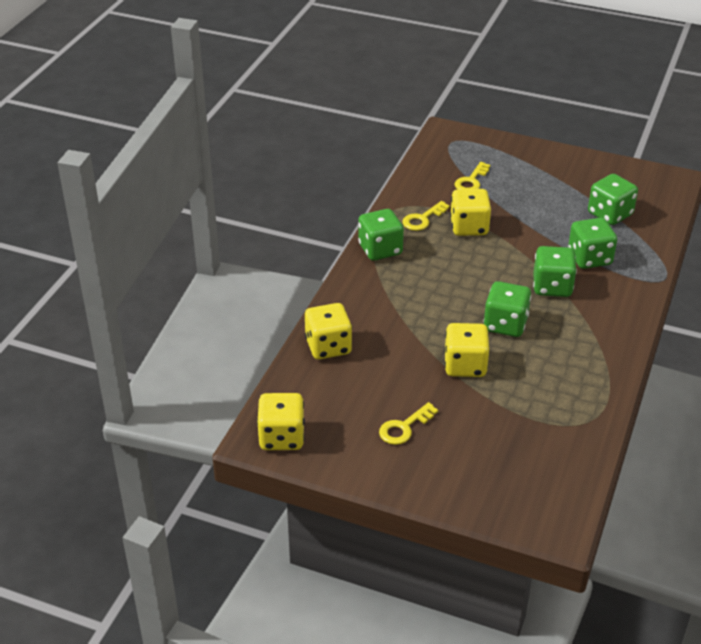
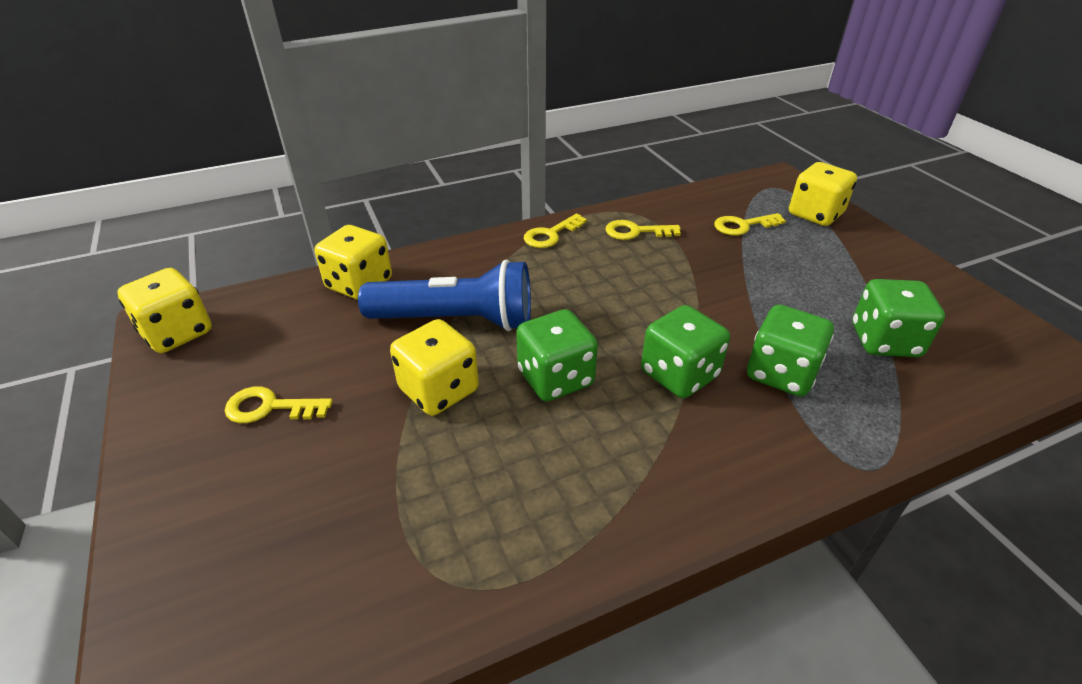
camera: 45 degrees right, 0 degrees up
green dice [358,209,404,261] -> yellow key [524,213,587,248]
yellow dice [450,189,491,236] -> yellow dice moved to [789,162,857,226]
none -> blue flashlight [358,260,531,331]

